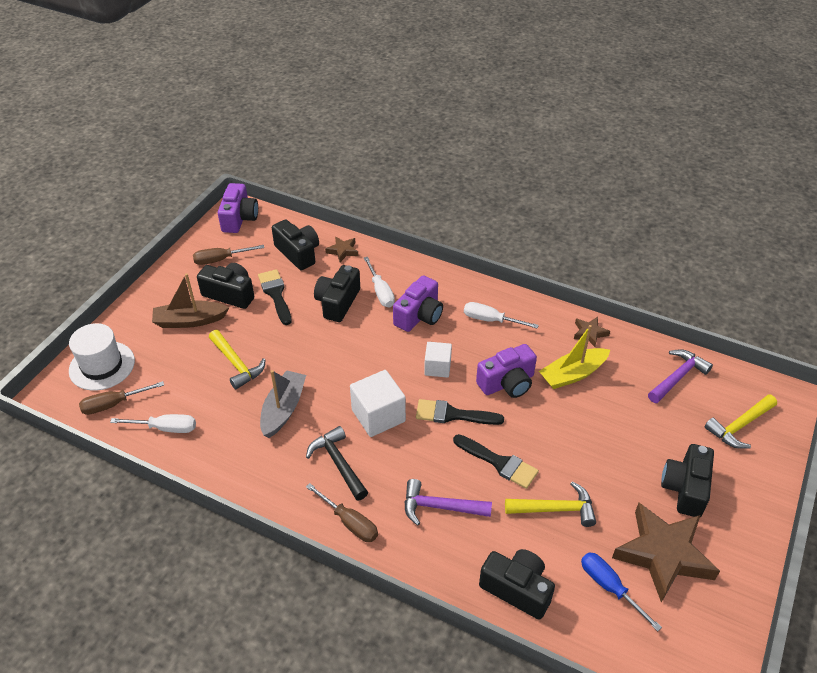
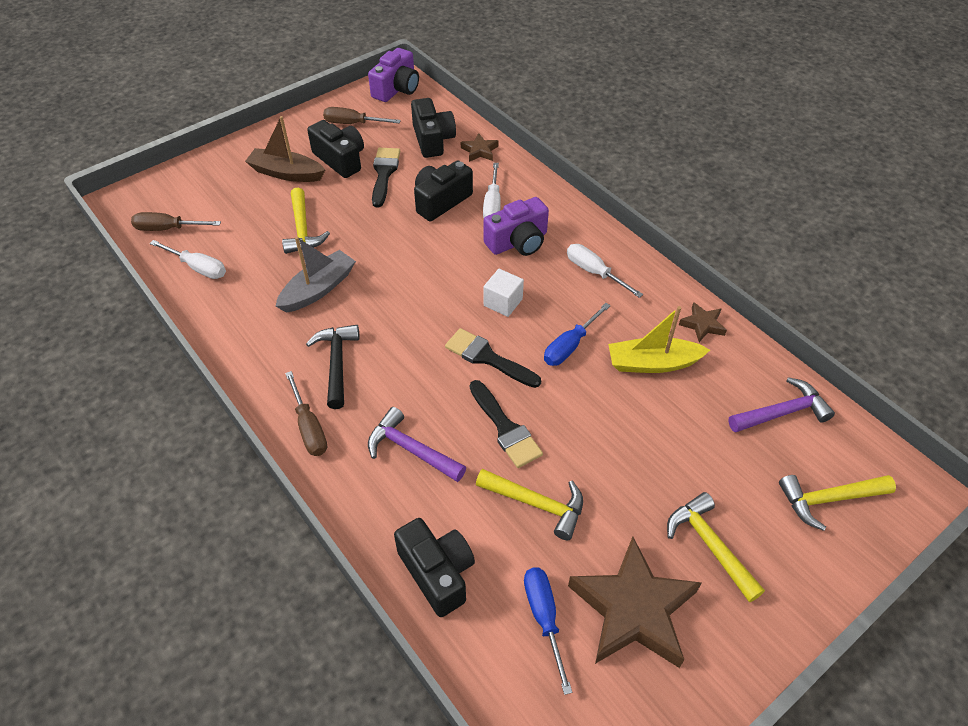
camera: 25 degrees right, 5 degrees up
white hat [69,323,135,391] -> none
white cube [350,370,406,437] -> none
purple camera [476,344,537,398] -> blue screwdriver [544,303,611,366]
black camera [661,444,714,517] -> yellow hammer [667,492,765,602]

